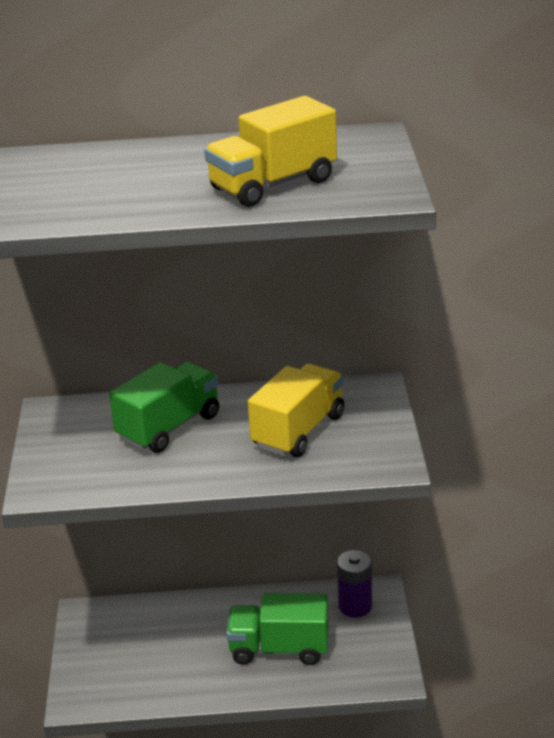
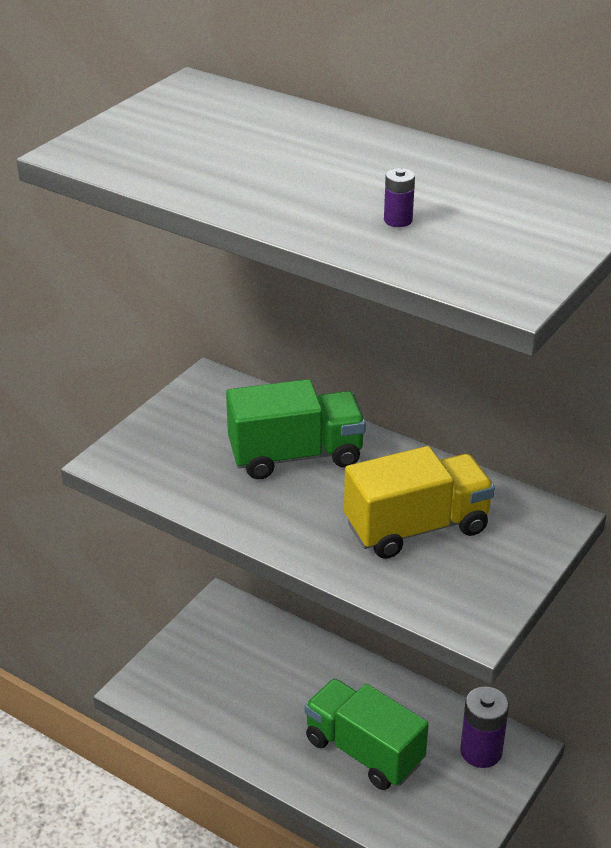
camera: 35 degrees right, 5 degrees up
yellow truck [204,96,337,207] -> purple battery [384,168,415,227]

